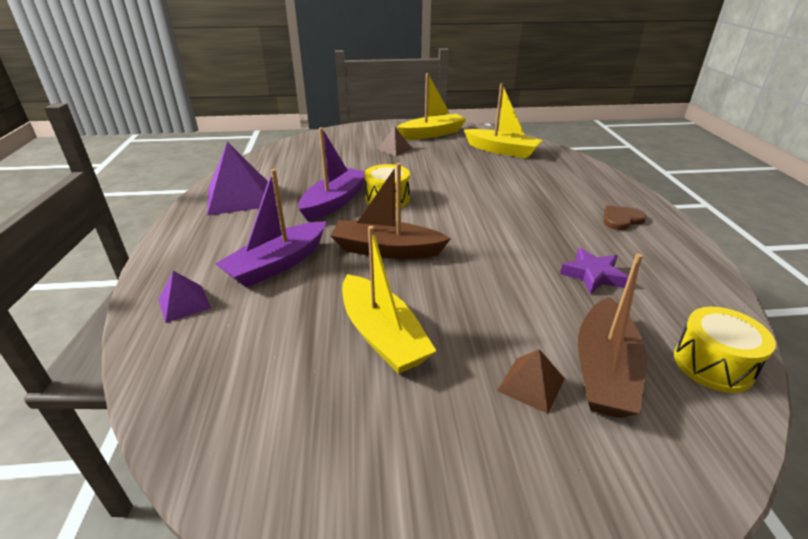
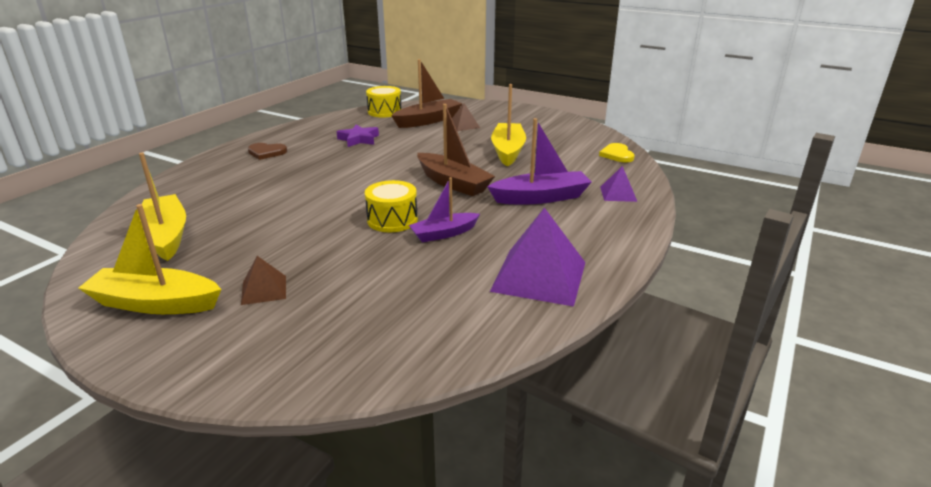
camera: 145 degrees left, 5 degrees down
purple boat [298,127,365,221] -> purple boat [409,177,480,242], size x0.65
none -> yellow heart [599,143,635,162]

